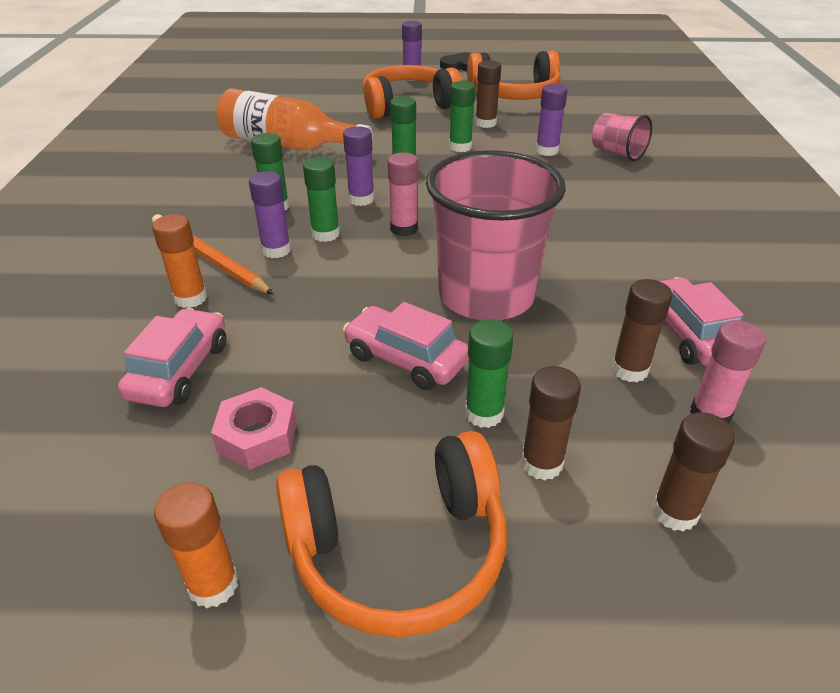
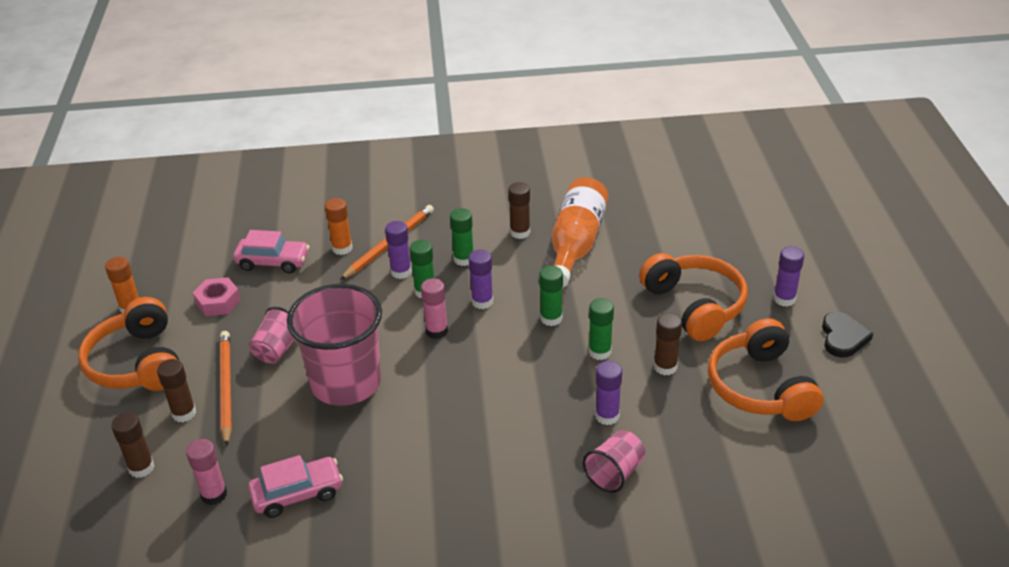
camera: 85 degrees right, 0 degrees up
pink car [343,302,469,390] -> pink cup [249,307,295,364]
green glue stick [465,319,513,428] -> orange pencil [220,331,232,447]
brown glue stick [611,279,672,382] -> brown glue stick moved to [508,182,530,239]

